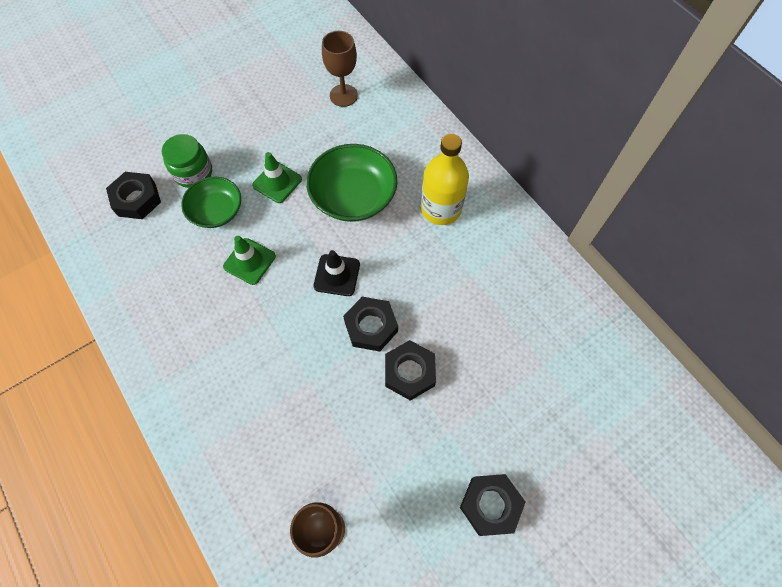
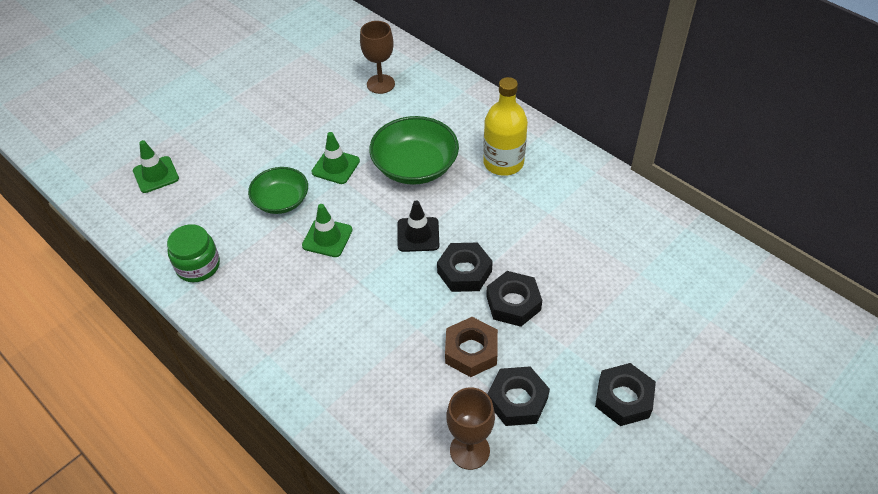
camera: 10 degrees left, 15 degrees down
black nut [106,172,161,219] -> black nut moved to [488,366,550,426]
green jar [162,134,212,188] -> green jar moved to [167,224,220,282]
none -> green traffic cone [133,140,179,193]
none -> brown nut [445,317,498,377]

